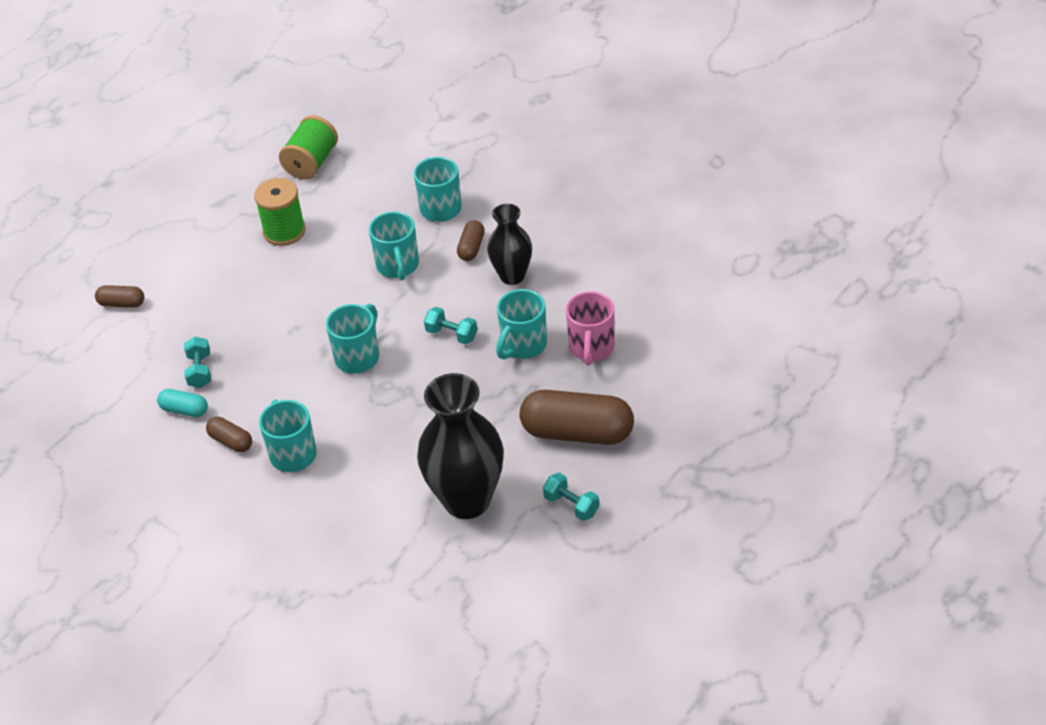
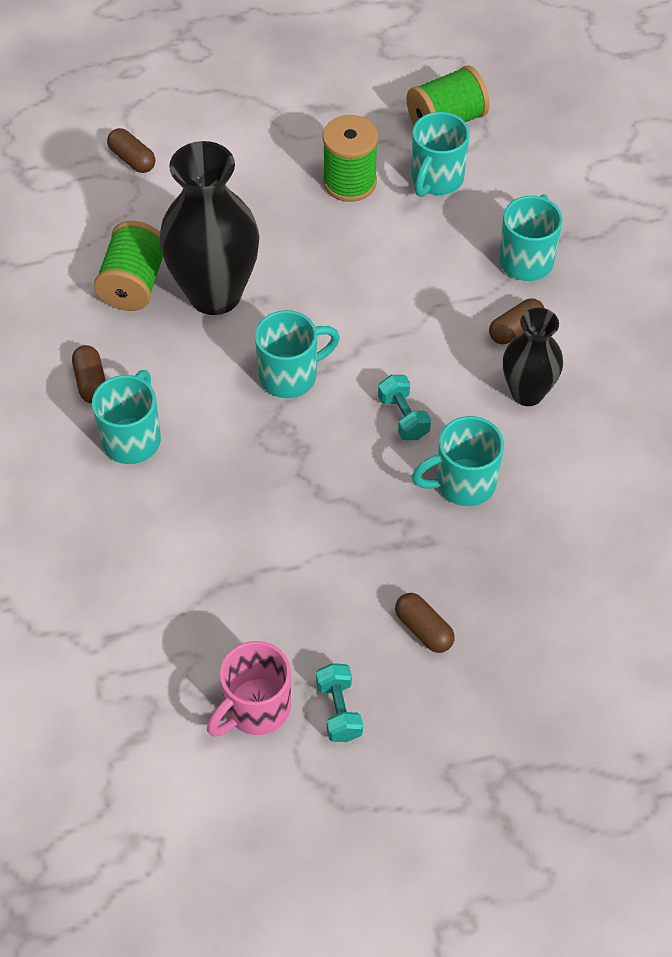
camera: 35 degrees right, 10 degrees up
turquoise capsule [157,389,208,417] -> none
turquoise dumbbell [184,337,211,388] -> green spool [94,221,163,311]
turquoise mug [369,212,419,280] -> turquoise mug moved to [411,112,470,197]
black vase [417,373,504,519] -> black vase moved to [159,141,260,315]
brown capsule [520,390,634,445] -> brown capsule [395,593,455,653], size x0.48
pink mug [566,291,615,366] -> pink mug moved to [207,641,291,737]

